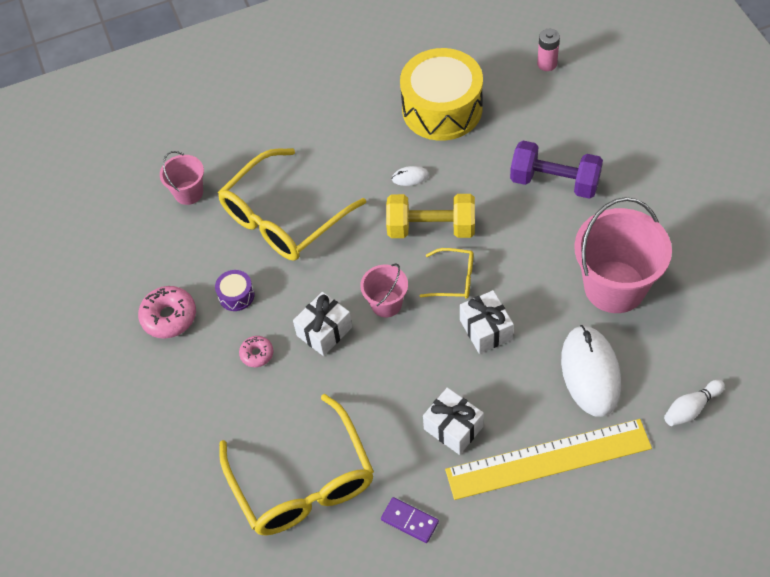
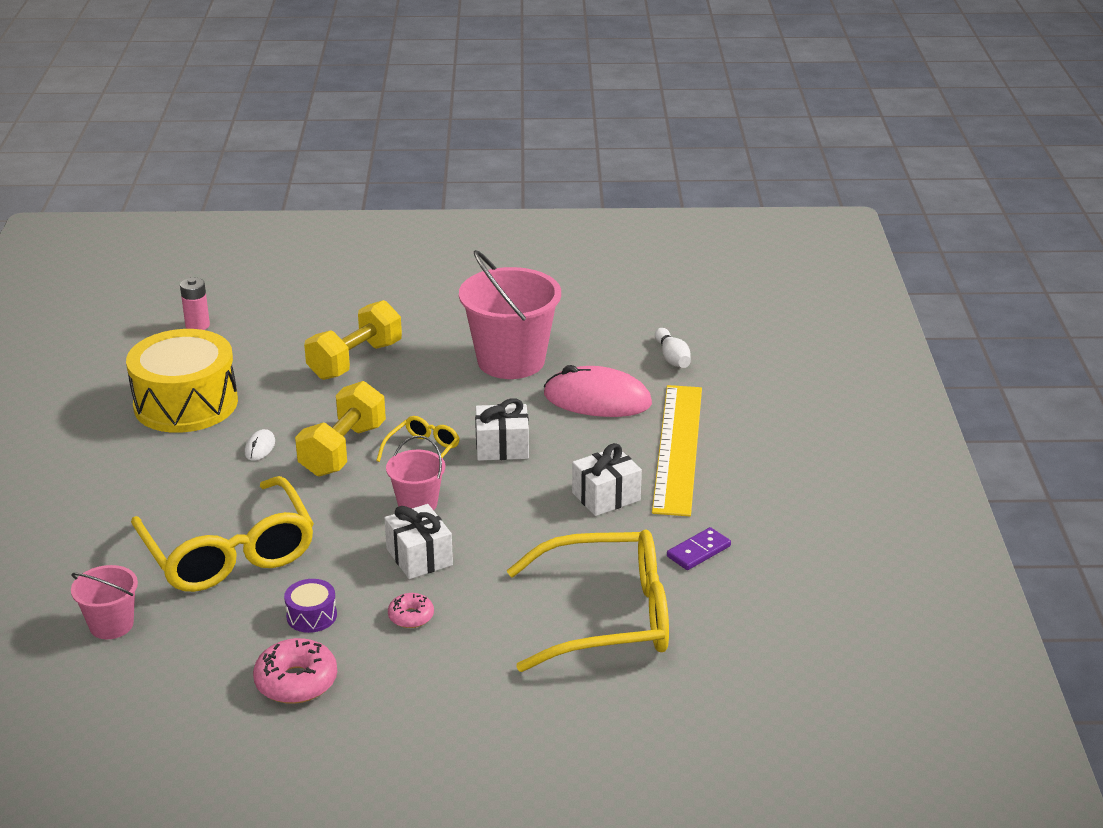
camera: 75 degrees left, 25 degrees down
purple dumbbell [510,141,603,199] -> yellow dumbbell [304,300,402,380]
white mouse [561,325,621,417] -> pink mouse [544,365,652,417]

